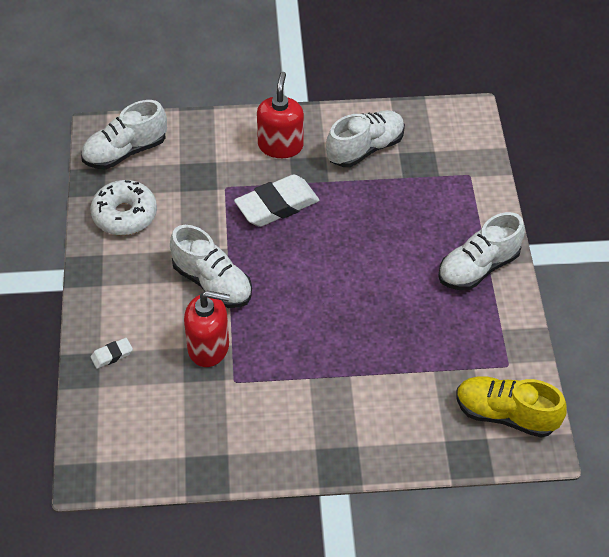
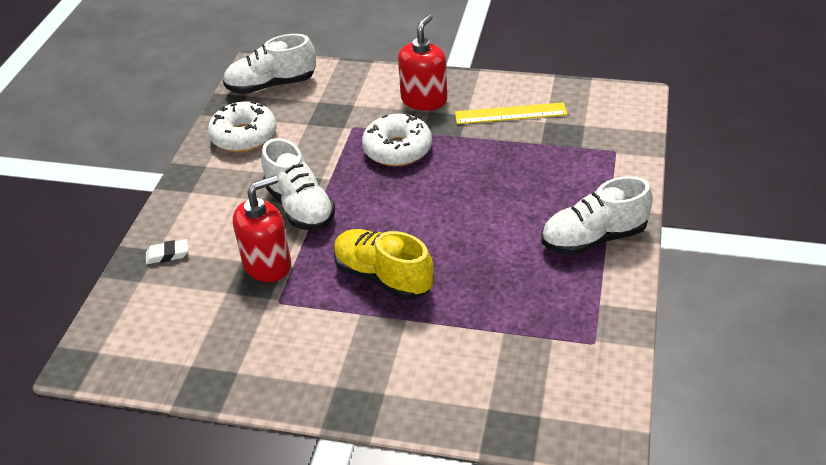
camera: 20 degrees right, 10 degrees down
red soap dispenser [184,291,230,367] -> red soap dispenser turned 60 degrees counterclockwise [233,175,291,282]
white eraser [234,174,319,227] -> white donut [362,113,432,166]
white shoe [326,110,405,167] -> yellow ruler [455,102,568,124]
yellow shoe [456,376,567,438] -> yellow shoe moved to [334,229,434,300]

